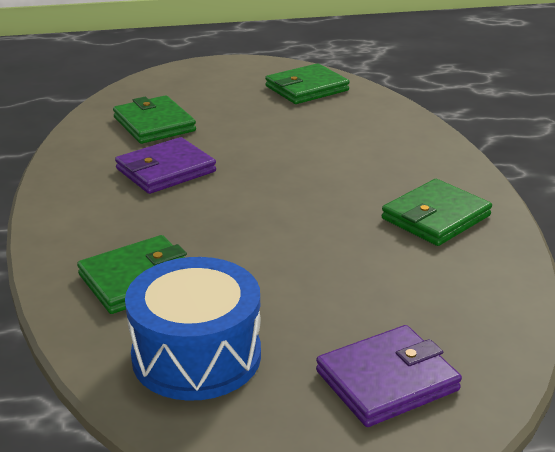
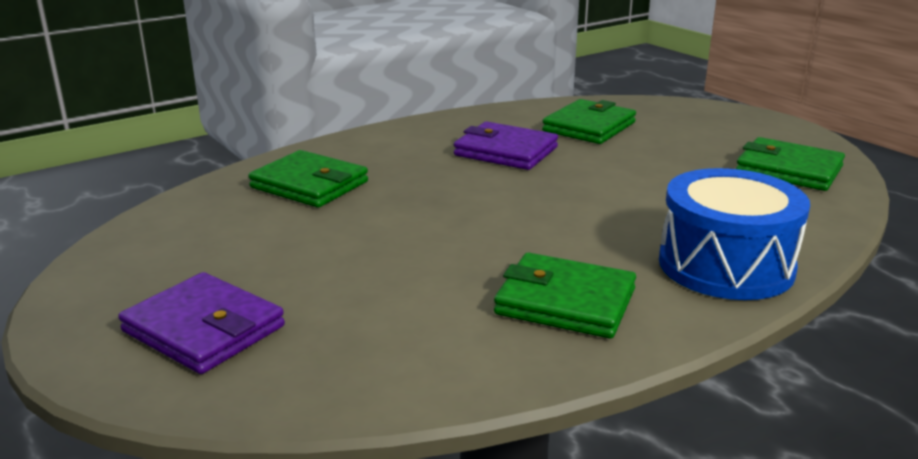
camera: 65 degrees right, 5 degrees down
blue drum [125,257,261,401] -> blue drum moved to [659,168,810,300]

